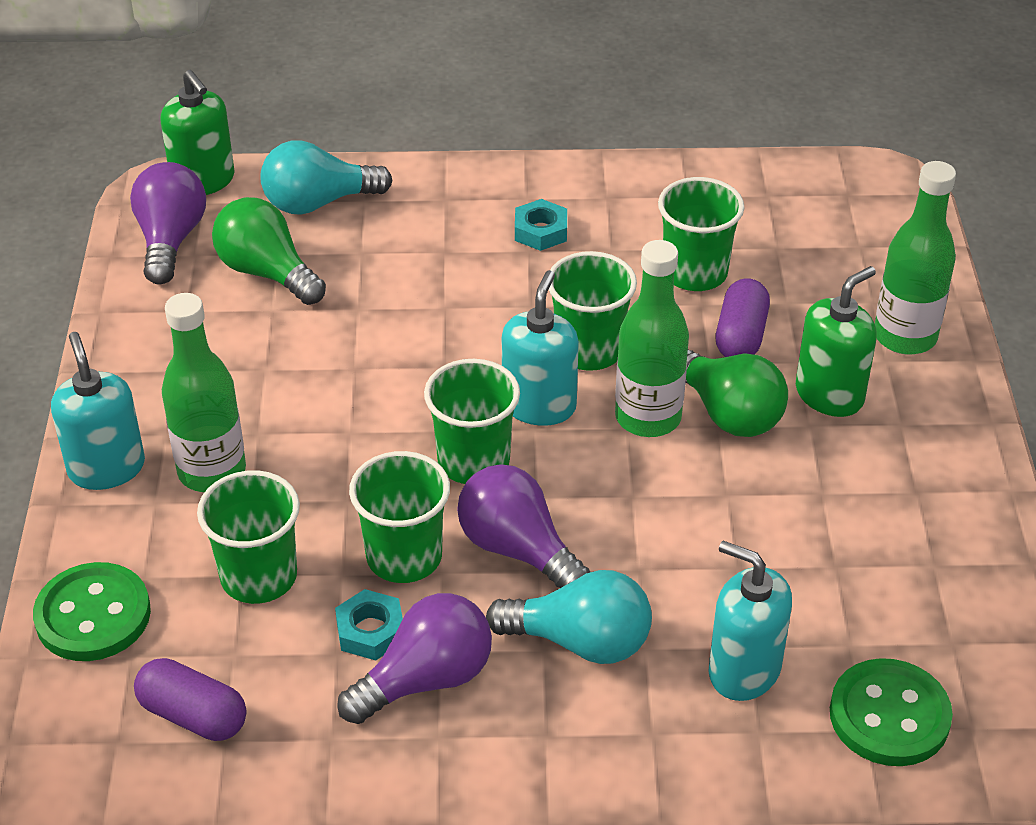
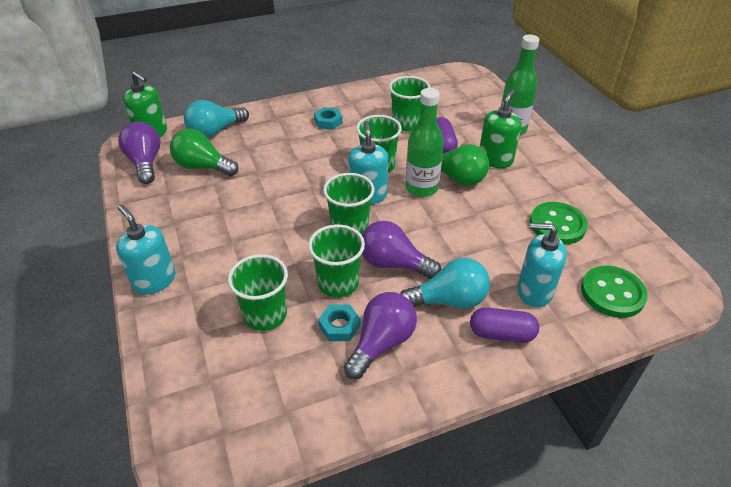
camera: 20 degrees left, 0 degrees up
green button [33,562,151,661] -> green button moved to [530,202,588,245]
purple capsule [134,658,246,741] -> purple capsule moved to [470,307,539,343]
green bottle [162,293,246,492] -> none

